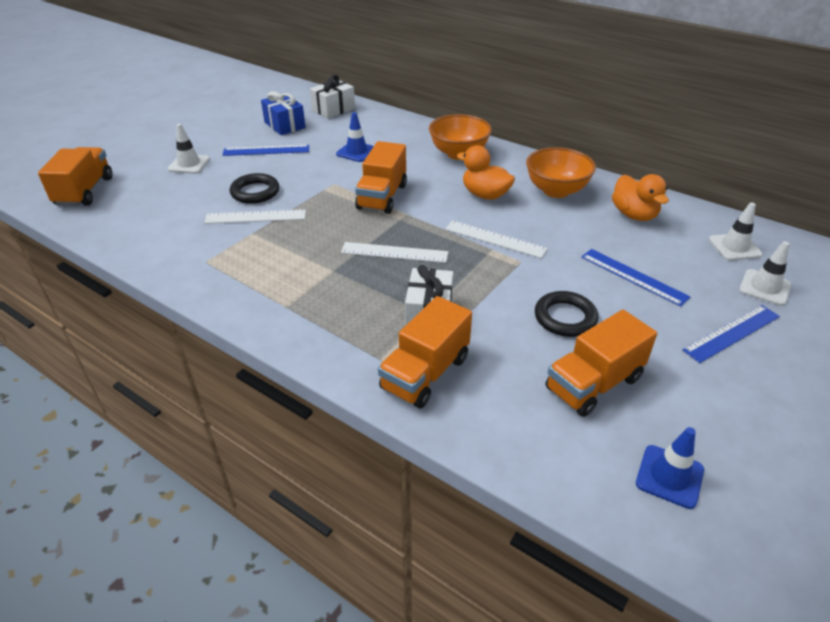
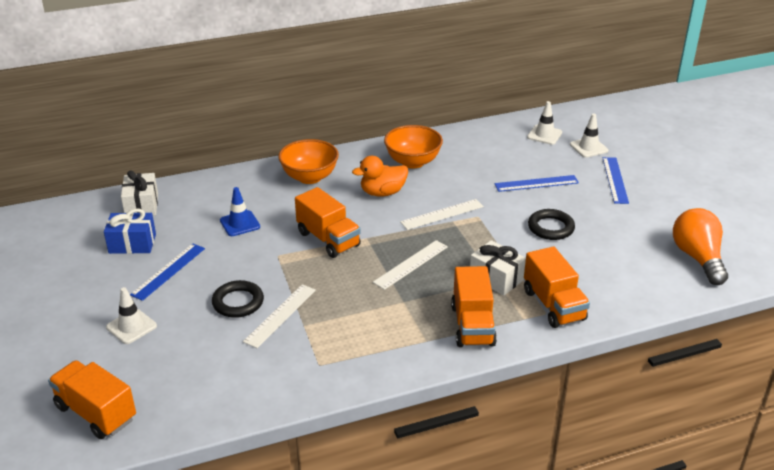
camera: 55 degrees left, 5 degrees down
orange truck [546,310,657,417] -> orange truck moved to [451,266,497,347]
orange duck [612,174,669,221] -> none
blue traffic cone [636,427,704,509] -> orange light bulb [673,208,728,285]

